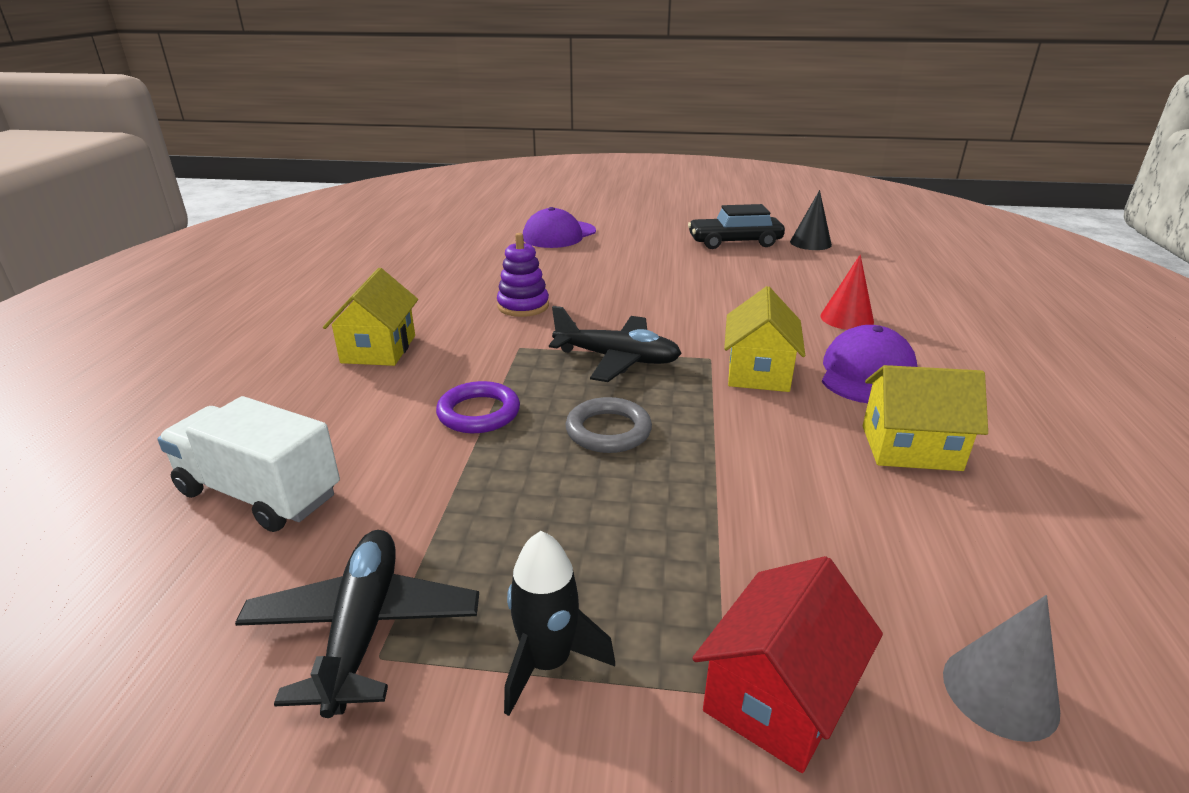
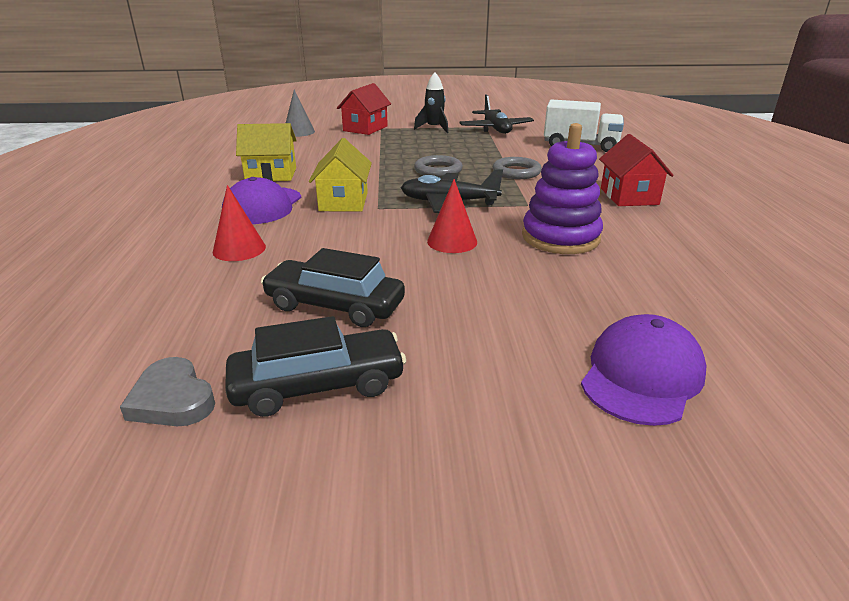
camera: 170 degrees right, 0 degrees up
yellow house [323,268,418,366] -> red house [599,134,674,206]
purple ring [436,381,520,433] -> grey ring [493,157,542,179]
purple stacking toy [497,233,549,317] -> purple stacking toy [522,123,603,254], size x1.50
black cone [790,190,832,250] -> grey heart [120,357,215,426]
none -> black car [261,248,405,327]
none -> red cone [427,179,477,253]

